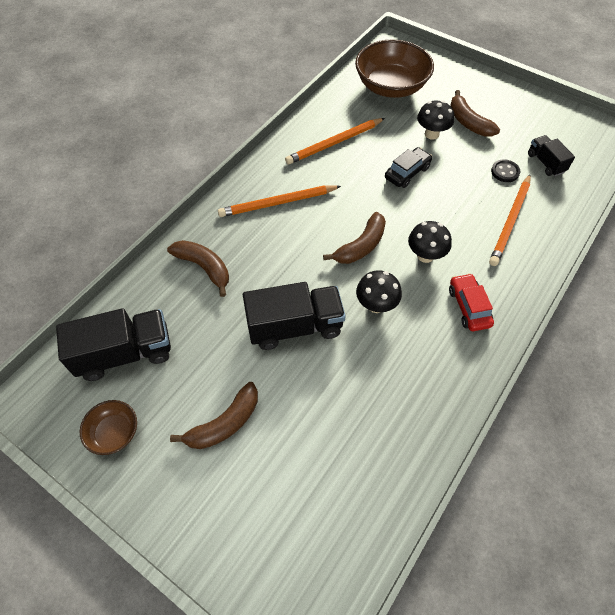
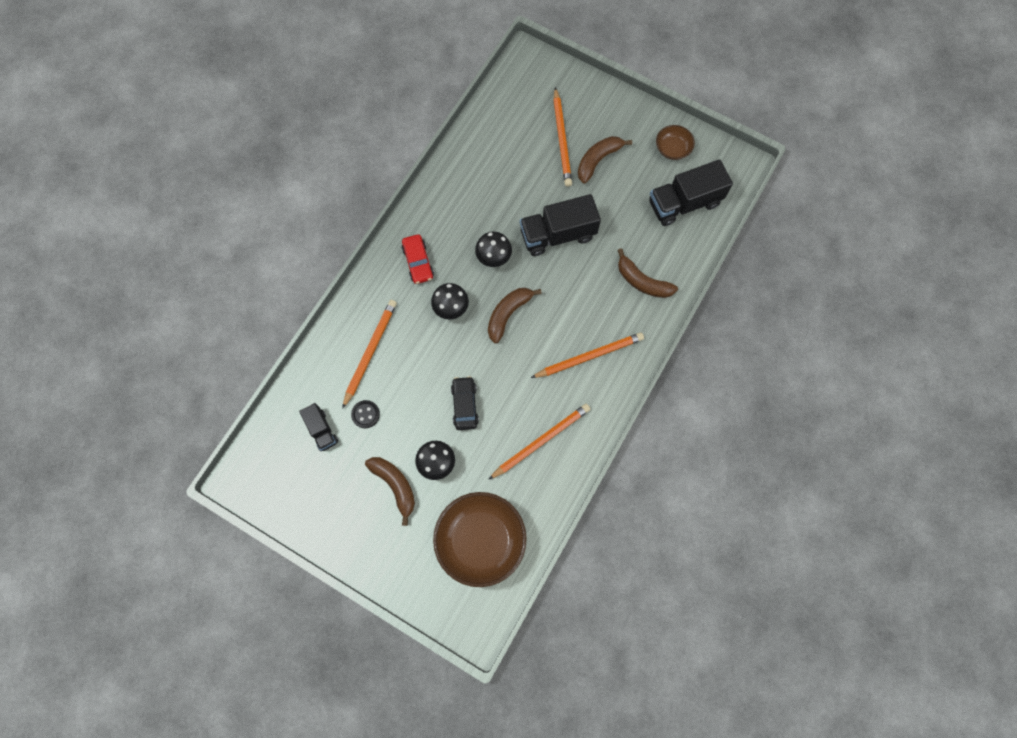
camera: 175 degrees right, 15 degrees up
black car [385,147,432,188] -> black car turned 135 degrees clockwise [451,376,479,430]
none -> orange pencil [553,87,572,187]

